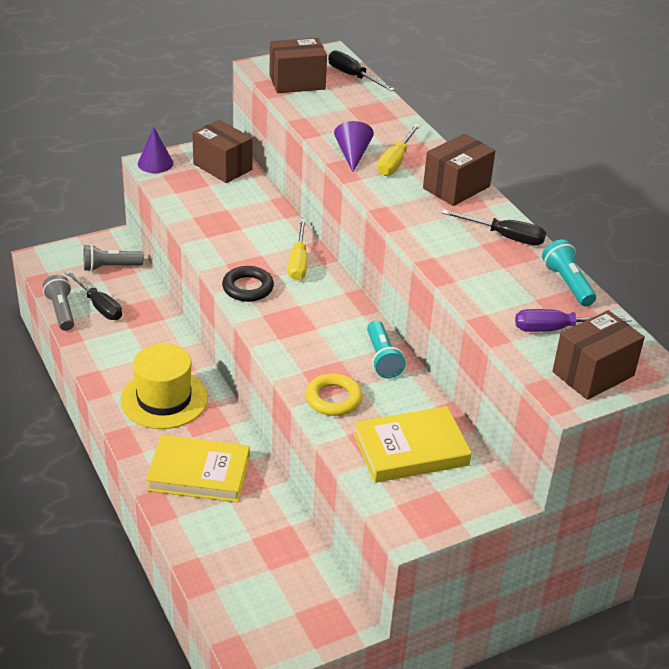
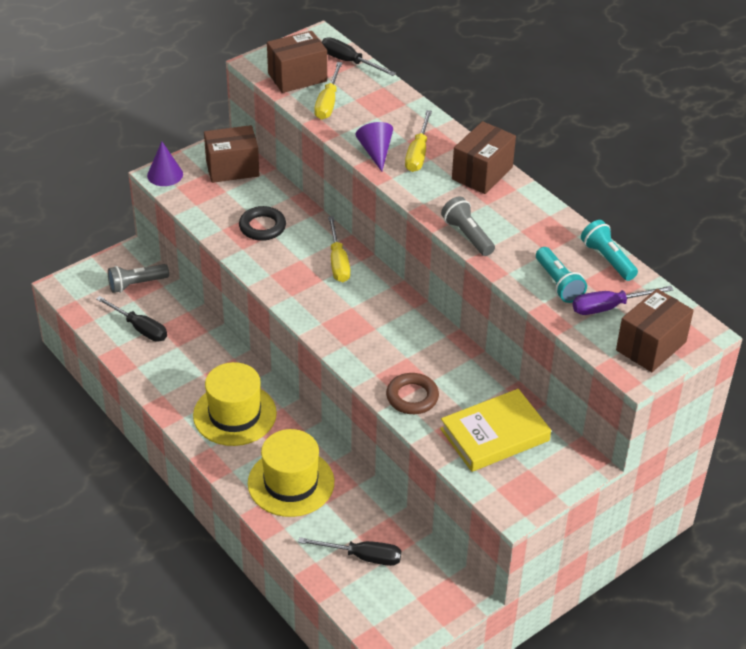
camera: 10 degrees left, 5 degrees up
grey flashlight [43,275,74,331] -> grey flashlight moved to [441,196,495,256]
yellow book [146,435,250,502] -> yellow hat [248,429,334,517]
brown box [192,120,253,183] -> brown box turned 45 degrees counterclockwise [204,125,259,183]
black ring [222,266,274,302] -> black ring moved to [239,206,286,241]
yellow ring [306,373,362,416] -> brown ring [386,373,439,414]
turquoise flashlight [367,321,406,378] -> turquoise flashlight moved to [536,247,587,303]
black screwdriver [442,210,546,245] -> black screwdriver moved to [298,537,401,566]
none -> yellow screwdriver [314,62,342,120]

